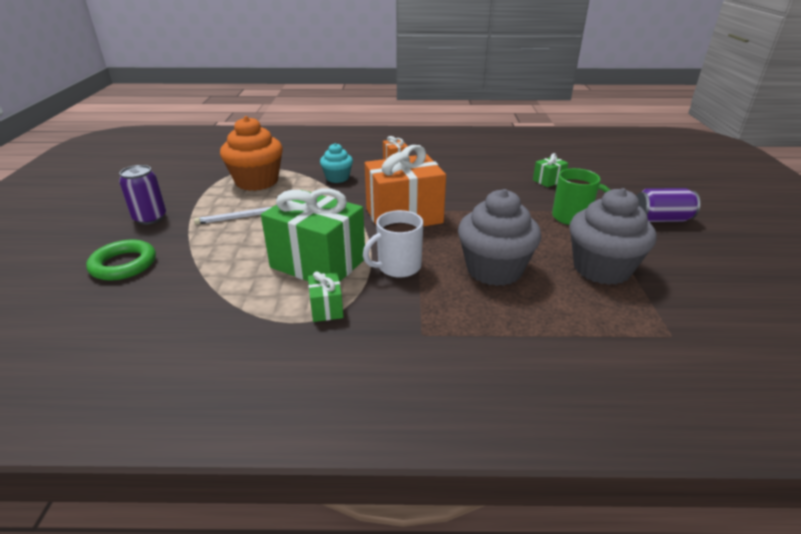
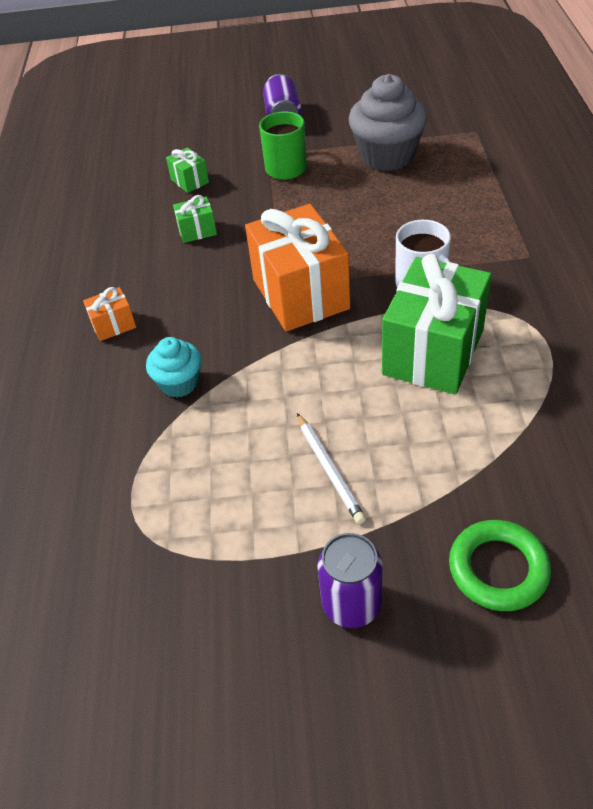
camera: 90 degrees left, 15 degrees up
orange cupcake [220,116,283,191] -> none
green gift [308,271,344,322] -> green gift moved to [173,195,217,243]
grey cupcake [458,189,542,286] -> none

